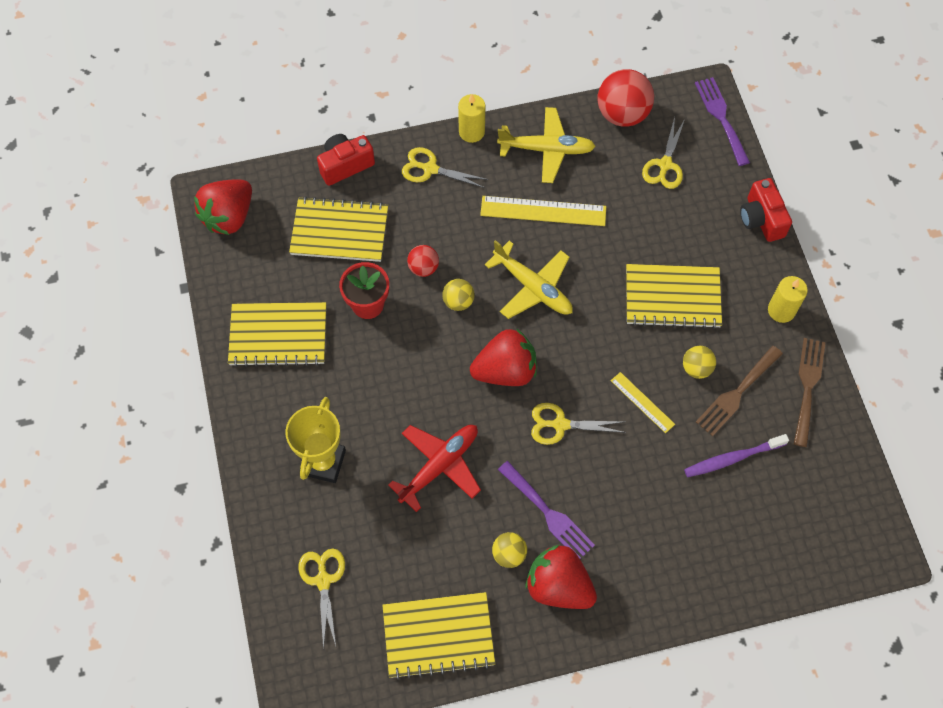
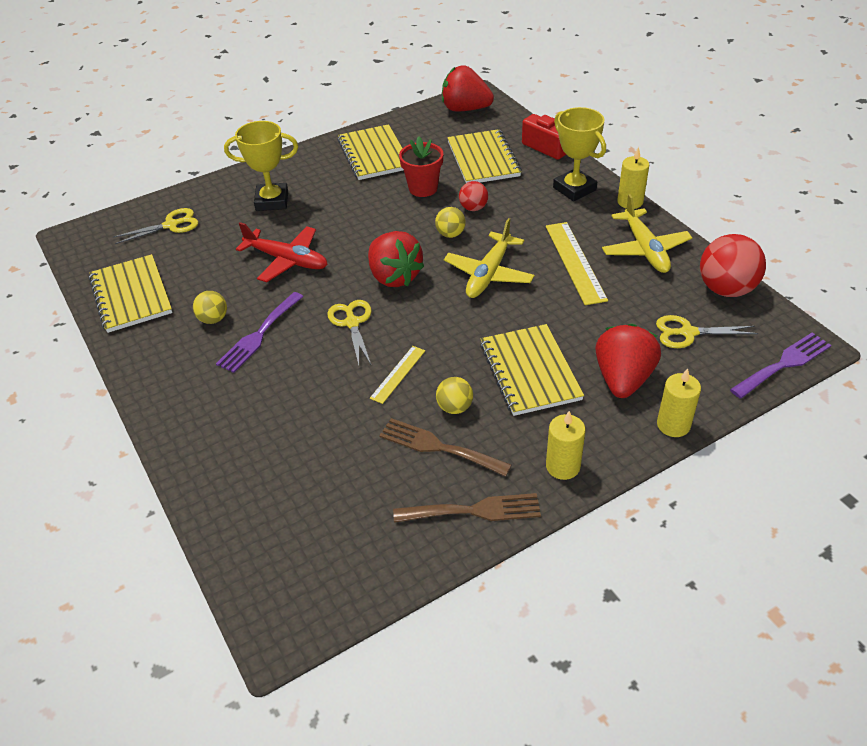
camera: 75 degrees right, 20 degrees down
yellow scissors [402,147,488,188] -> yellow trophy [553,107,606,201]
red strawberry [525,544,597,609] -> red strawberry moved to [595,324,661,398]
purple toothbrush [684,434,789,477] -> none
red camera [740,178,792,242] -> yellow candle [657,368,701,437]

